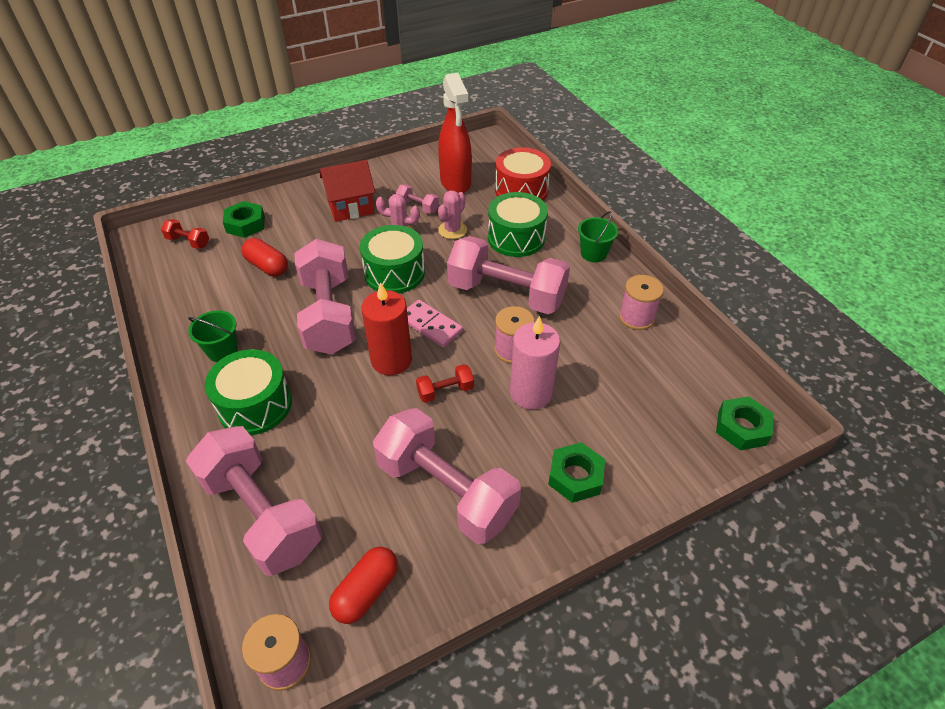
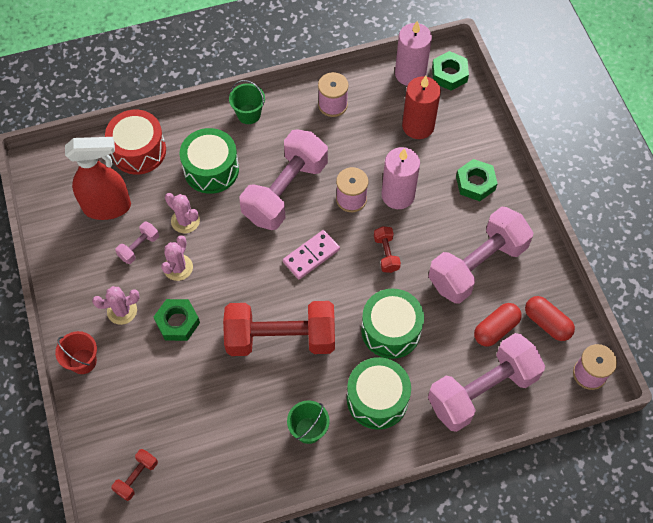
camera: 80 degrees left, 15 degrees up
green nut [223,201,265,238] -> green nut moved to [154,299,200,341]
red capsule [242,238,288,276] -> red capsule moved to [474,303,522,347]
pink dumbbell [294,239,356,354] -> red dumbbell [223,301,335,356]
red house [320,160,375,222] -> pink cactus [92,286,140,325]
green drum [360,225,425,294] -> green drum moved to [361,289,424,359]
red candle [361,282,412,375] -> red candle moved to [402,76,441,139]
none -> red bucket [55,331,97,374]
none -> pink candle [395,21,432,86]

